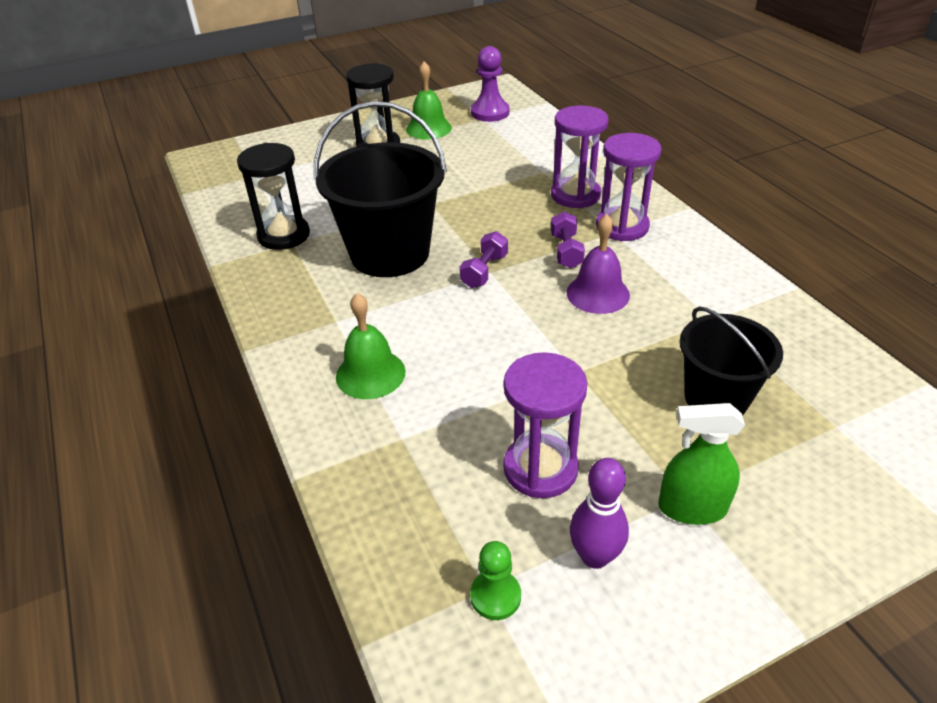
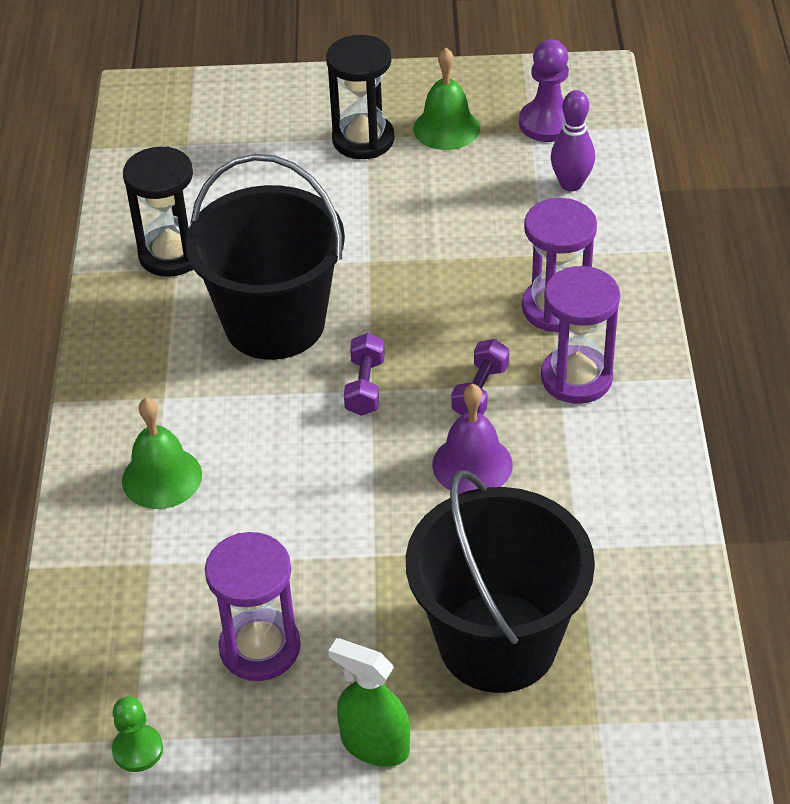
camera: 25 degrees right, 5 degrees up
purple dumbbell [460,231,508,288] -> purple dumbbell turned 45 degrees counterclockwise [344,333,385,416]
purple bowling pin [570,458,629,569] -> purple bowling pin moved to [551,90,595,191]
black bucket [680,306,783,415] -> black bucket [406,470,595,693], size x1.61

